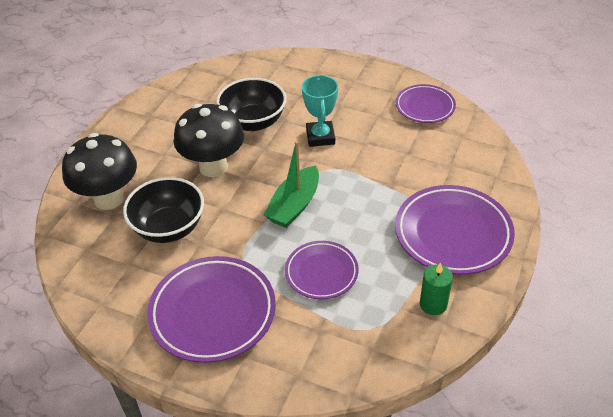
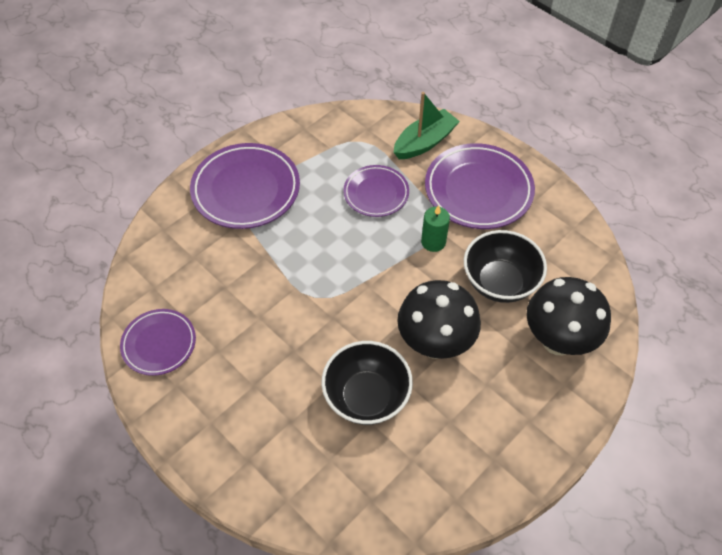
camera: 160 degrees left, 10 degrees up
green boat [264,141,319,228] -> green boat moved to [394,92,460,159]
turquoise trophy [302,75,338,147] -> none
green candle [420,263,453,315] -> green candle moved to [421,205,450,252]

